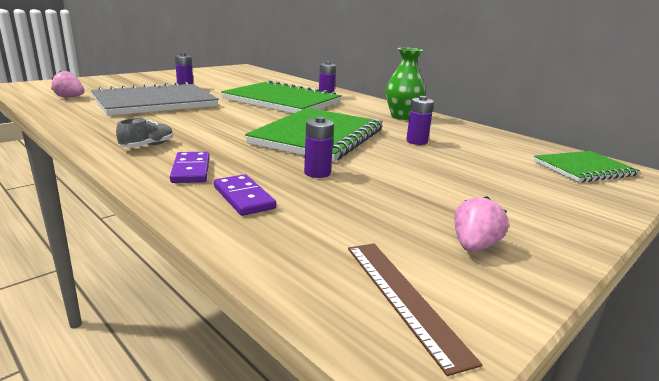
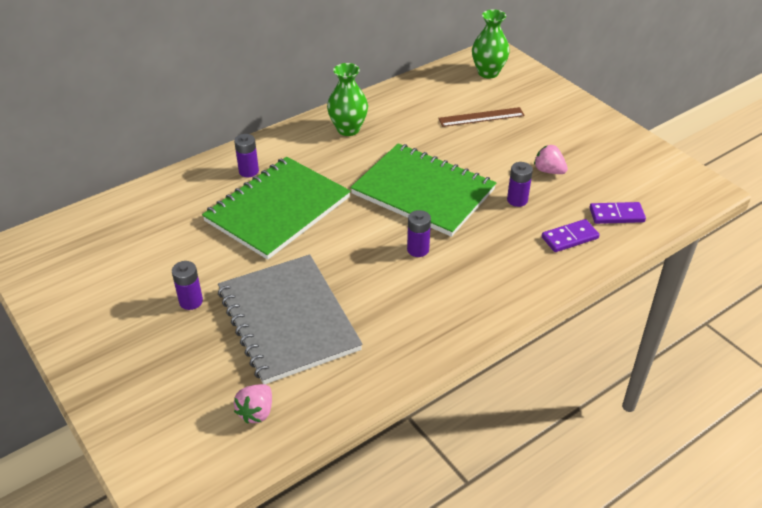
camera: 80 degrees left, 20 degrees up
grey shoe [116,118,173,147] -> none
purple domino [170,152,210,183] -> purple domino moved to [589,202,646,224]
brown ruler [348,244,482,376] -> brown ruler moved to [438,107,525,127]
purple battery [406,96,434,145] -> purple battery moved to [407,210,431,257]
pink strawberry [454,196,509,252] -> pink strawberry moved to [534,145,568,174]
green notebook [533,151,640,182] -> green vase [472,10,510,79]

